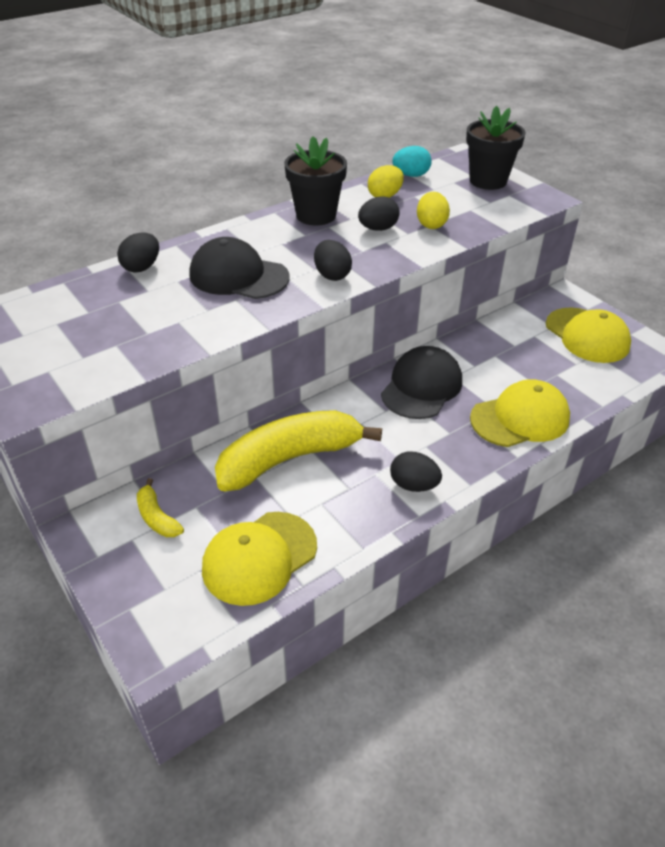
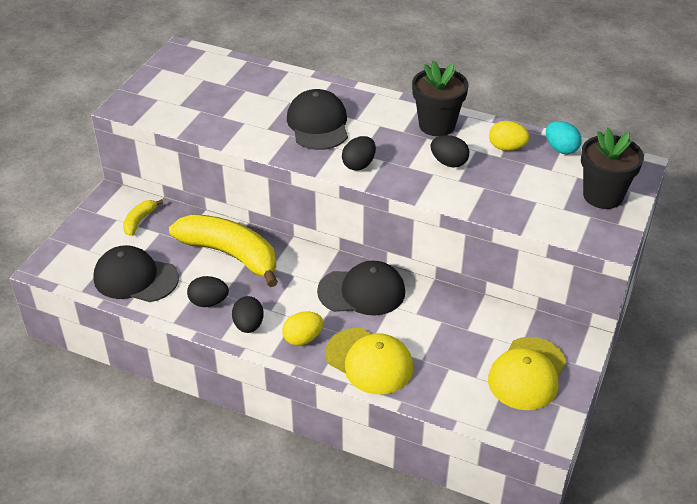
camera: 60 degrees right, 0 degrees up
black egg [117,233,159,273] -> black egg moved to [187,276,229,307]
yellow cap [202,512,317,606] -> black cap [93,245,179,302]
yellow egg [417,192,450,229] -> yellow egg moved to [282,311,323,346]

